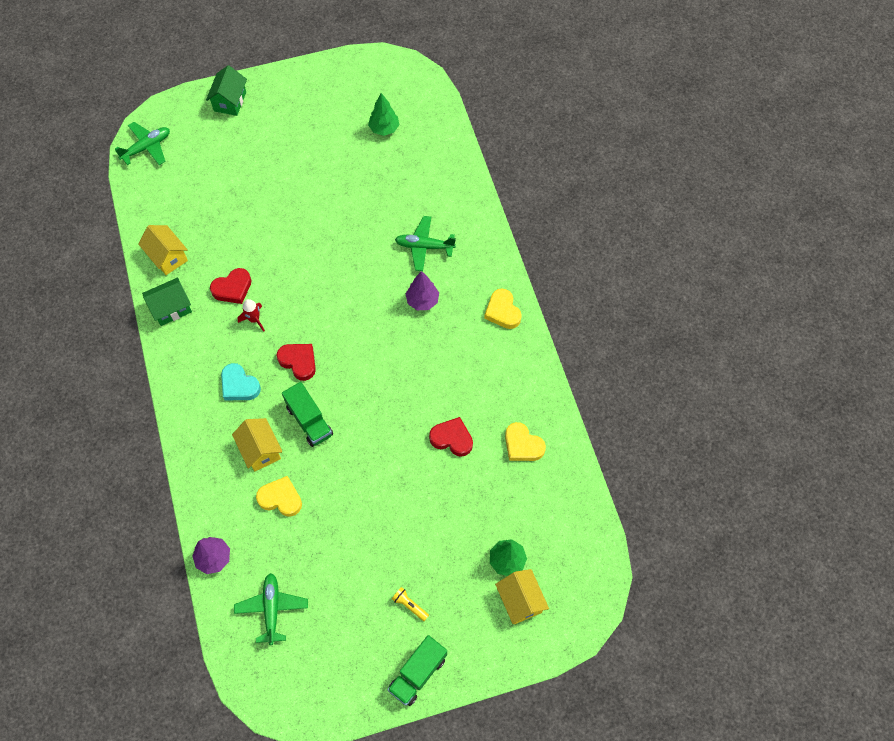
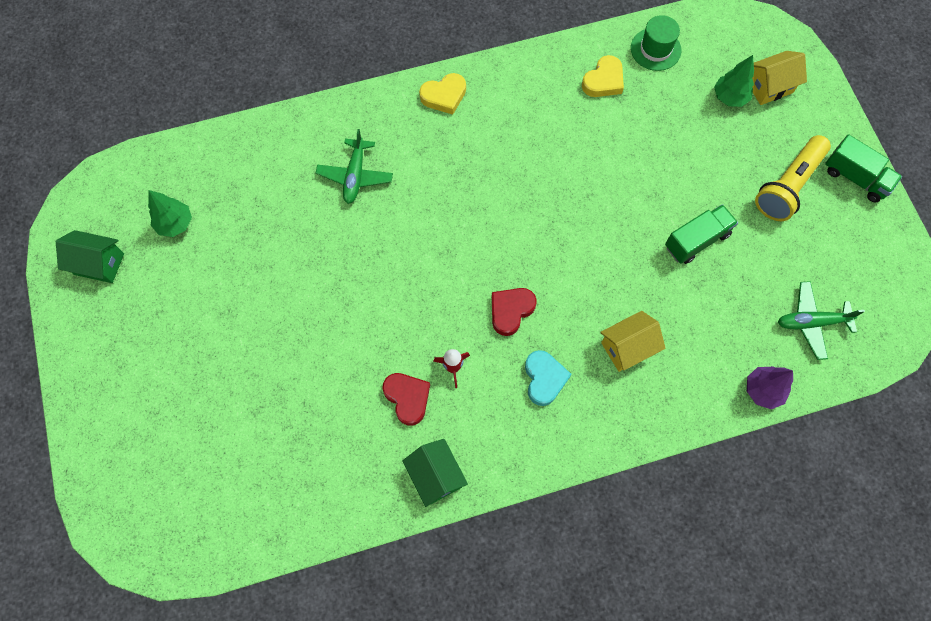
camera: 90 degrees left, 5 degrees up
green plane [115,122,170,165] -> none
yellow house [138,225,188,275] -> none
green house [206,65,247,116] -> green house moved to [56,230,124,283]
turquoise heart [221,363,261,400] -> turquoise heart turned 45 degrees counterclockwise [525,350,572,406]
yellow heart [256,476,302,517] -> none
green truck [282,382,333,447] -> green truck moved to [665,204,738,264]
yellow flashlight [392,587,429,621] -> yellow flashlight [755,135,831,221], size x2.39
purple tree [406,271,439,310] -> none
red heart [429,417,473,457] -> none
none -> green hat [631,15,681,71]

